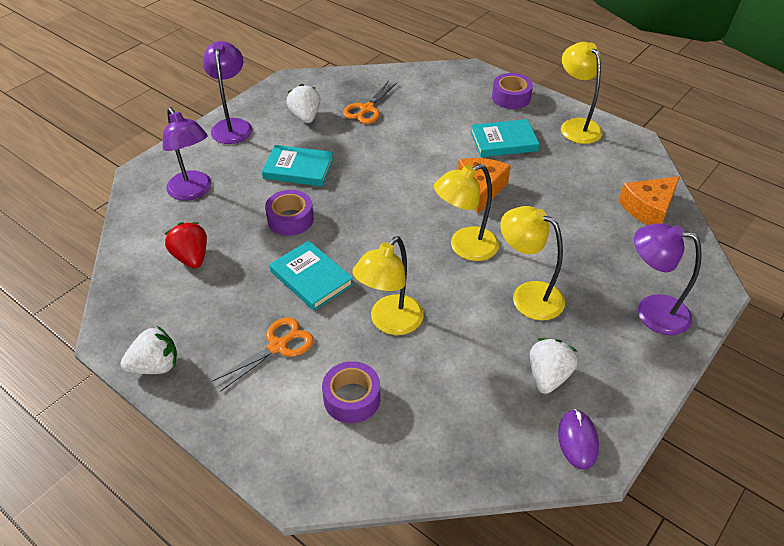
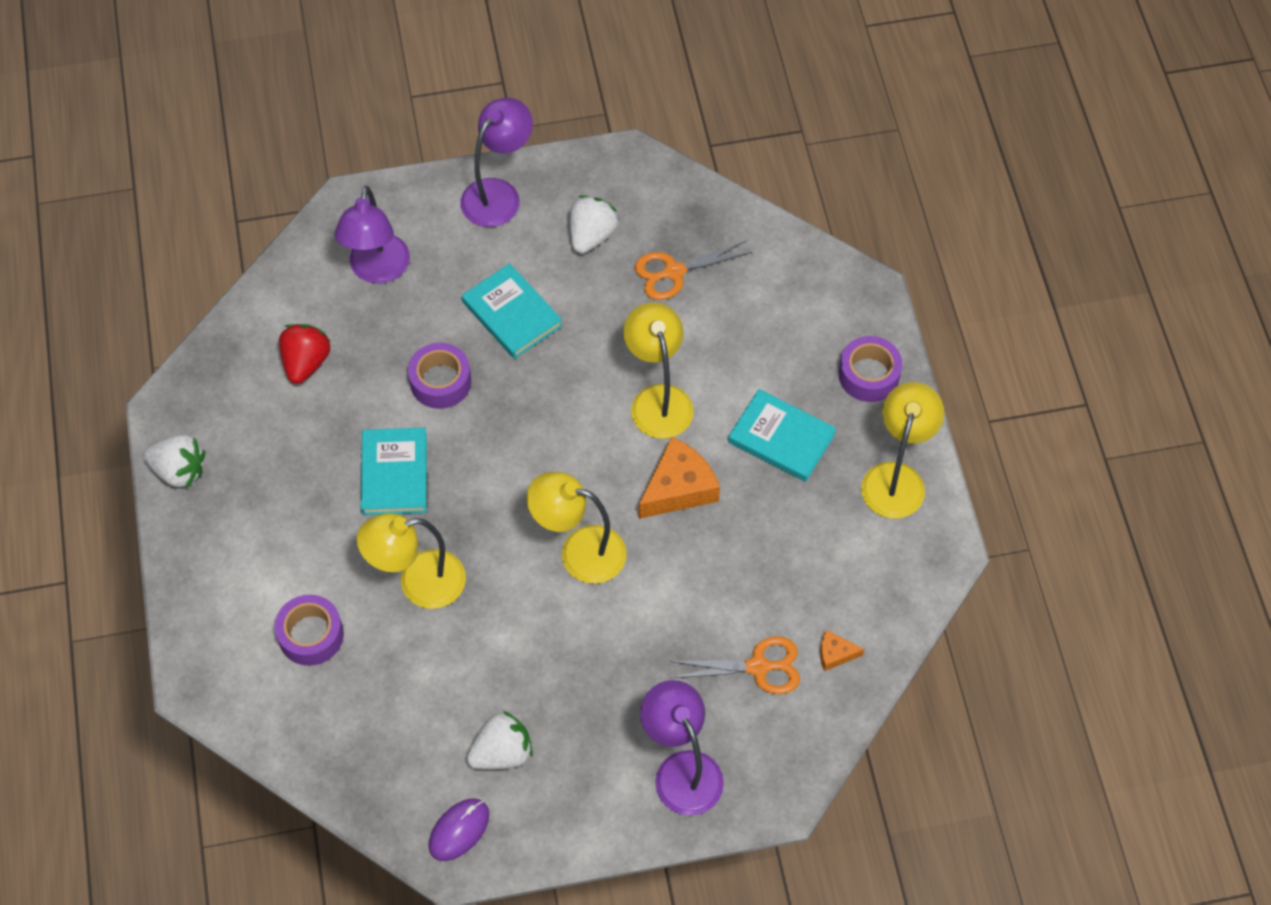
camera: 40 degrees right, 15 degrees up
orange scissors [212,317,314,392] -> orange scissors moved to [669,636,800,694]
yellow lamp [500,206,565,321] -> yellow lamp moved to [623,302,694,439]
orange cheese [619,176,680,225] -> orange cheese [820,630,864,671], size x0.50

